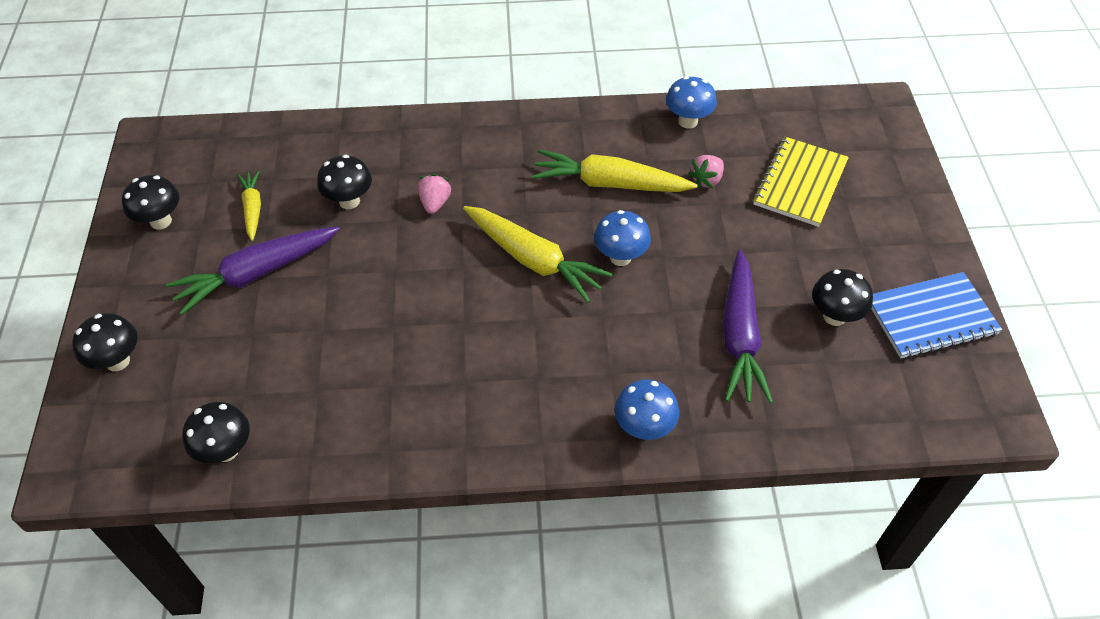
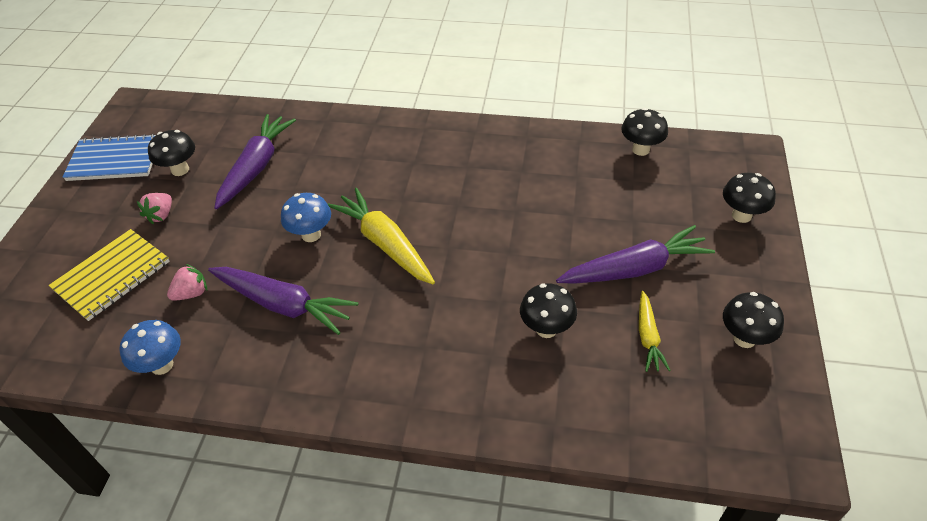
camera: 165 degrees left, 5 degrees down
pink strawberry [418,174,451,214] -> pink strawberry moved to [137,193,172,224]
yellow carrot [531,150,698,192] -> purple carrot [208,267,358,335]
blue mushroom [615,379,679,440] -> none

